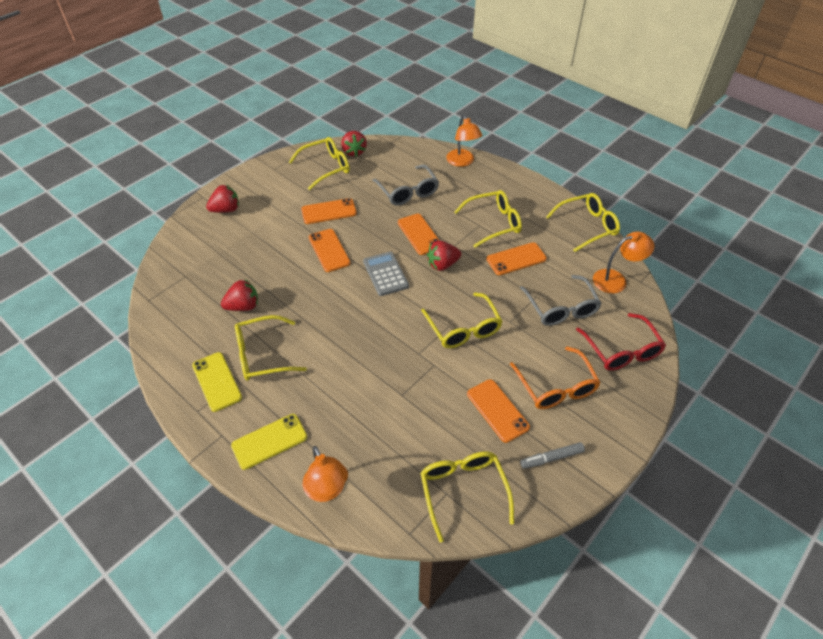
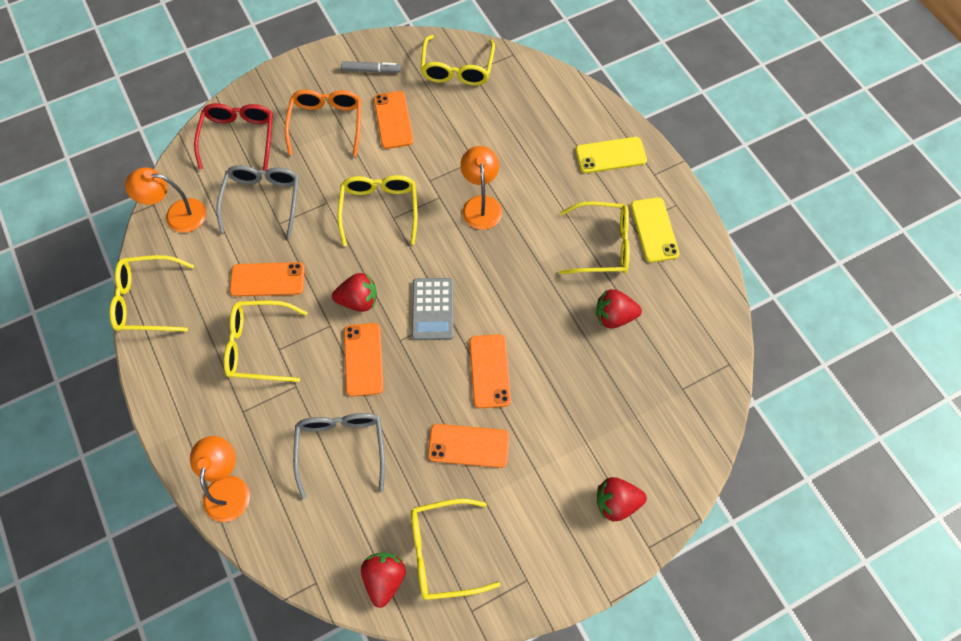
camera: 160 degrees left, 15 degrees up
orange lamp [303,446,348,502] -> orange lamp moved to [460,146,502,230]

